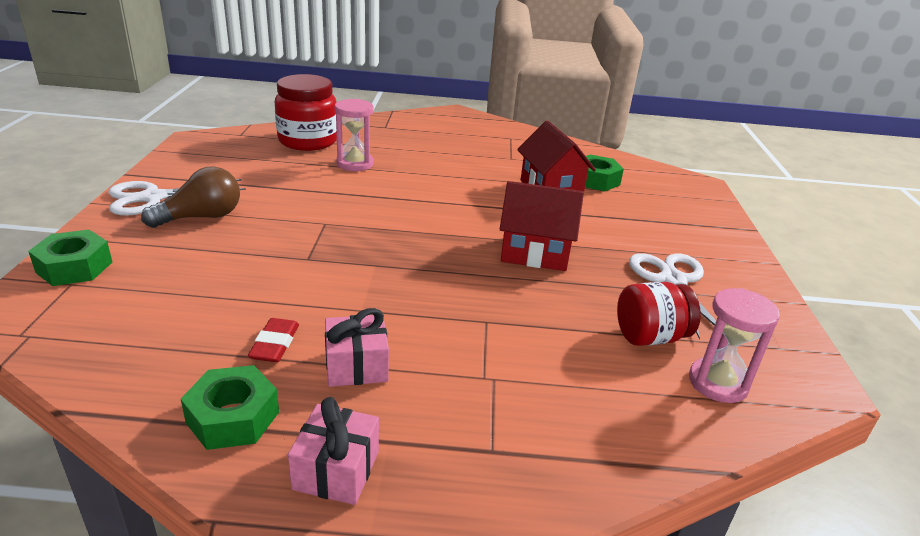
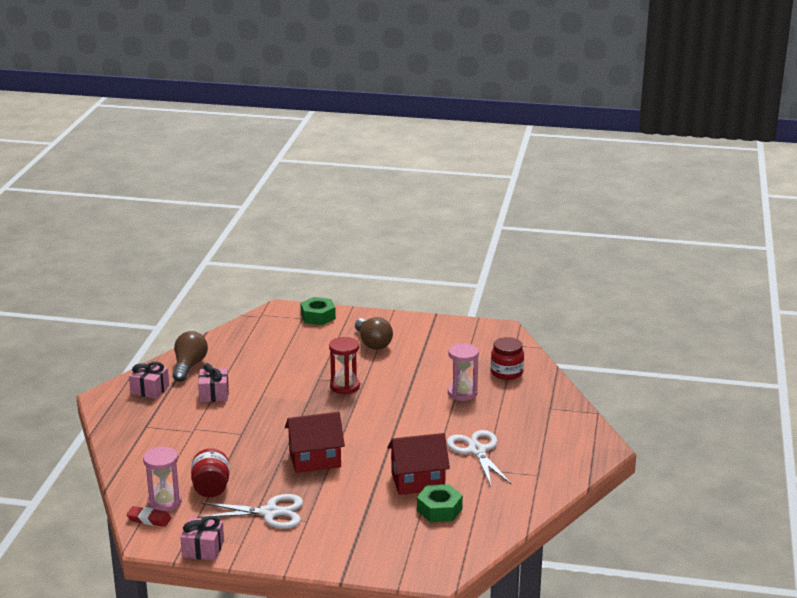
camera: 100 degrees right, 5 degrees down
white scissors [108,179,246,216] -> white scissors moved to [447,430,511,486]
green nut [181,365,279,450] -> brown light bulb [173,331,208,382]
red eraser [248,318,299,362] -> red eraser moved to [126,506,171,527]
red jar [275,74,337,151] -> red jar [491,337,524,380], size x0.66
red house [500,181,584,271] -> red house turned 60 degrees clockwise [285,412,345,473]
none -> pink gift [180,516,224,561]
none -> red hourglass [329,337,360,394]

